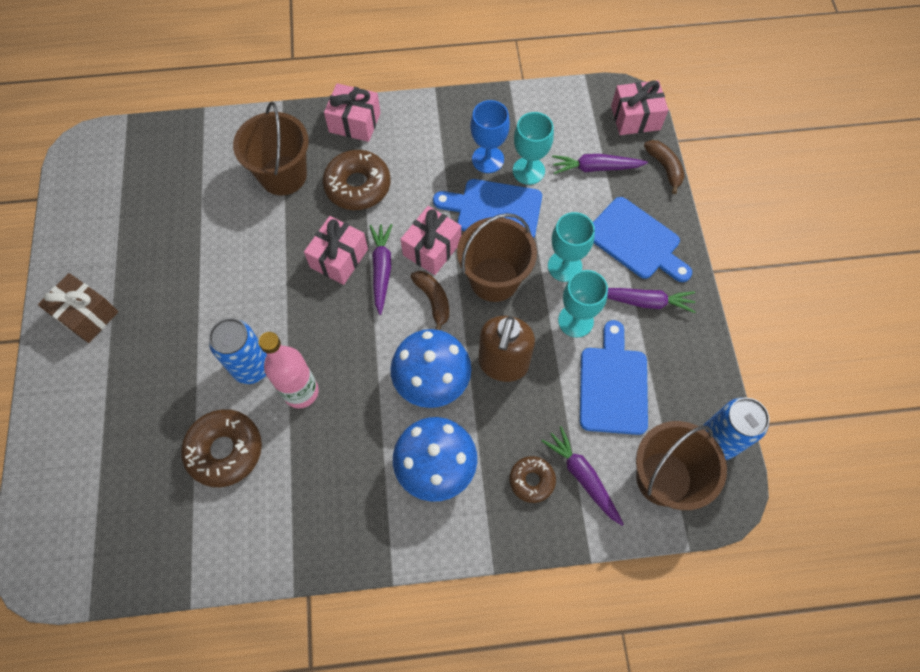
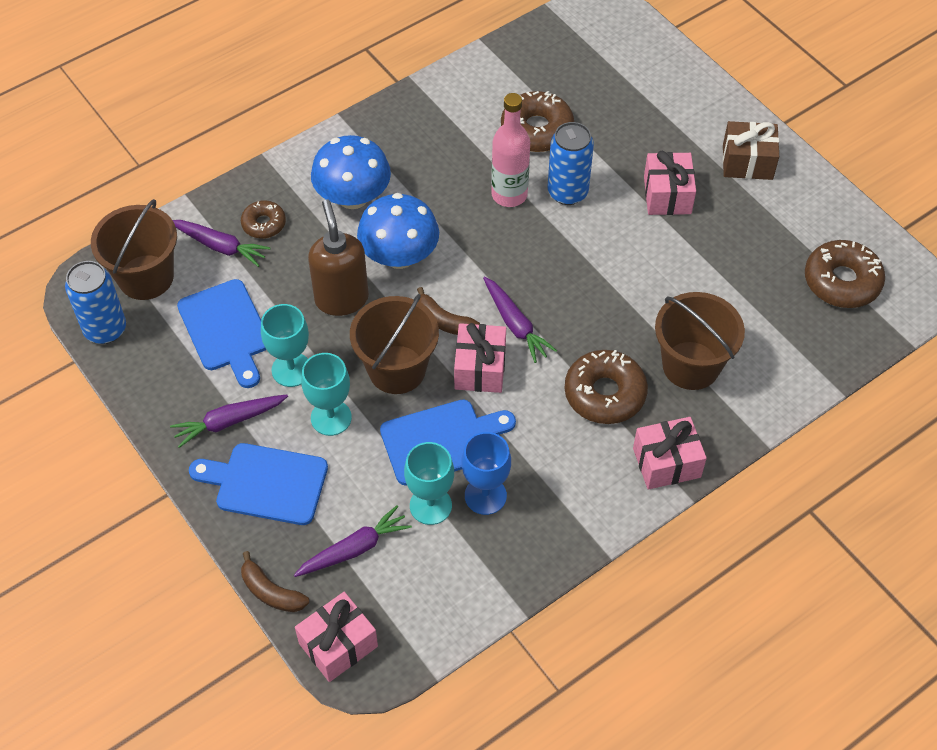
camera: 150 degrees right, 10 degrees down
pink gift [304,216,368,285] -> pink gift moved to [644,151,696,215]
none -> brown donut [805,240,885,308]

